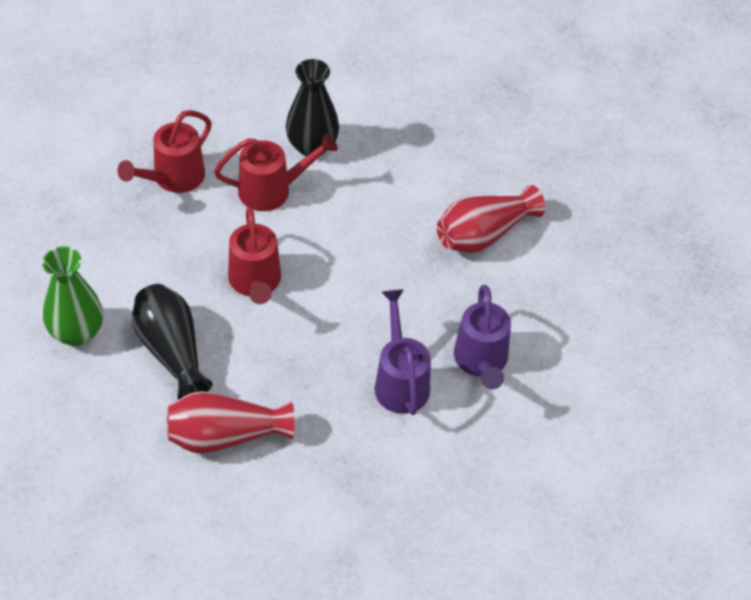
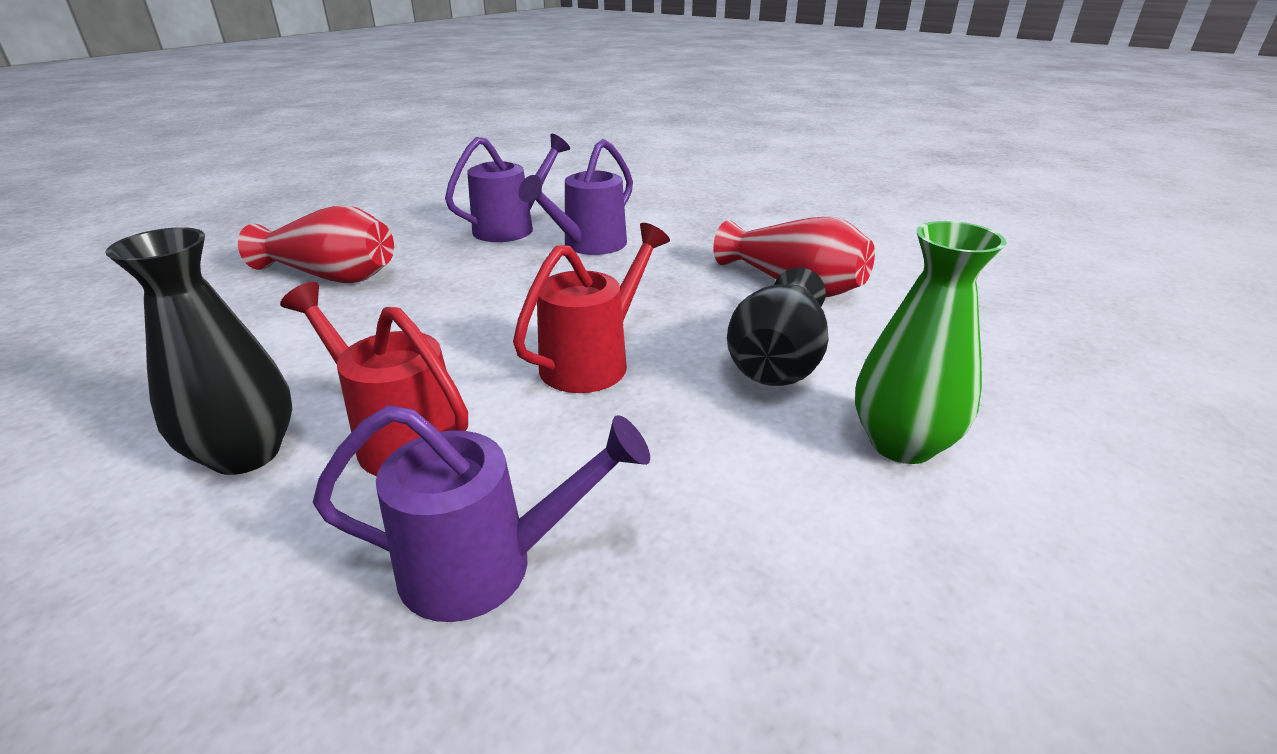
camera: 130 degrees left, 20 degrees down
red watering can [117,110,212,193] -> purple watering can [313,405,650,622]

